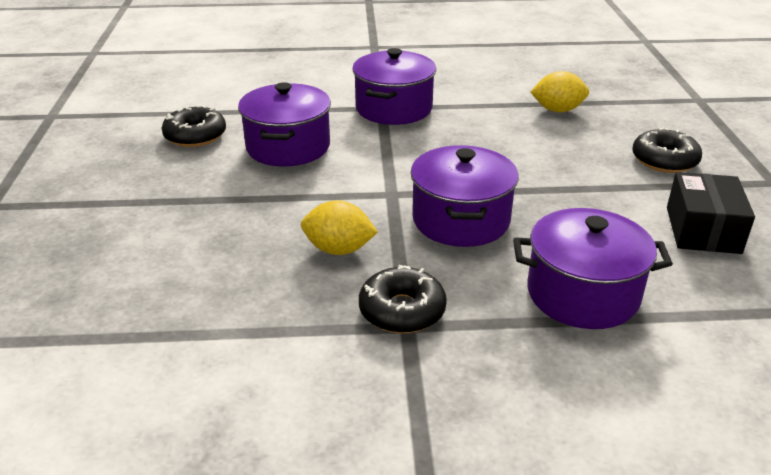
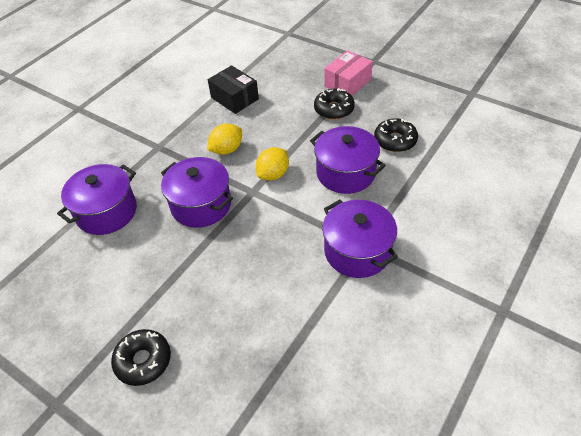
camera: 130 degrees right, 15 degrees up
black donut [359,265,447,334] -> black donut moved to [314,88,355,120]
yellow lemon [530,71,589,112] -> yellow lemon moved to [256,147,289,181]
black box [667,172,755,254] -> black box moved to [208,65,259,114]
none -> pink box [324,50,373,96]

